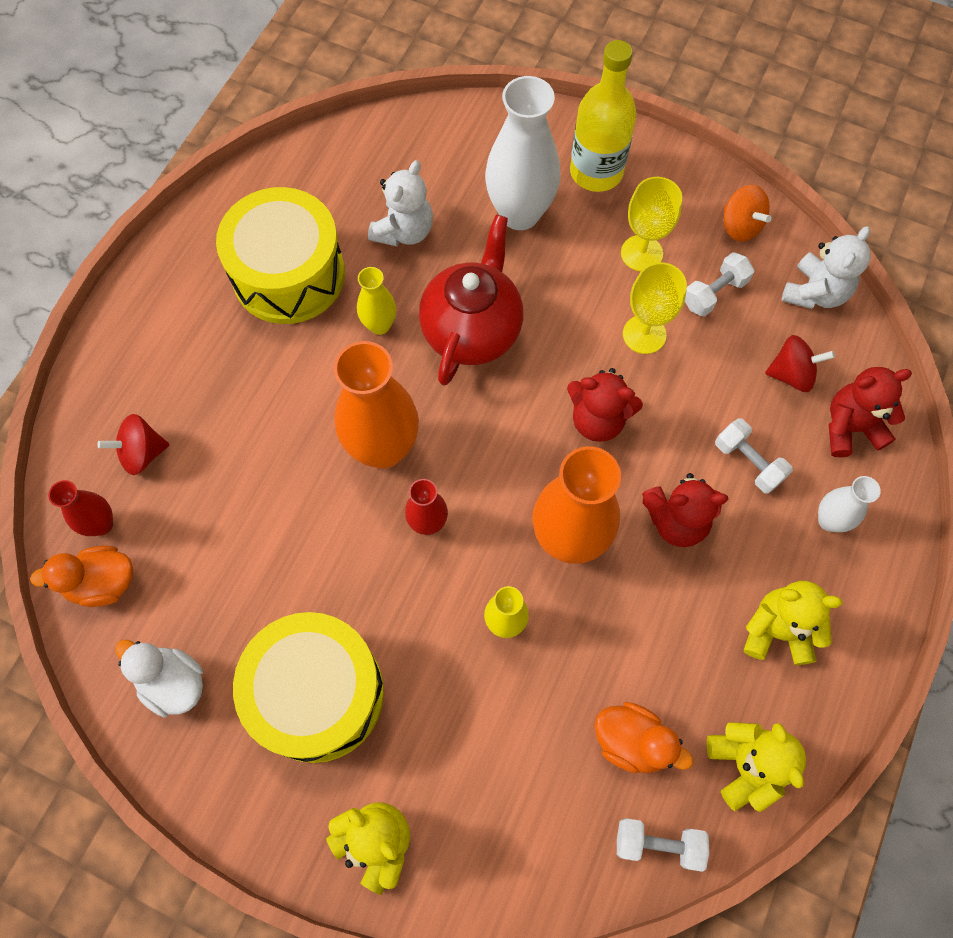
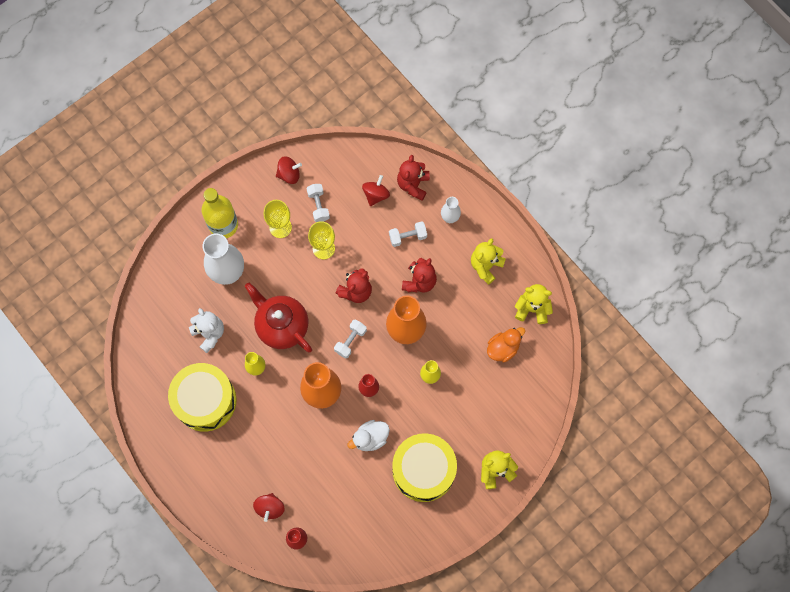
camera: 65 degrees left, 5 degrees up
orange duck [30,545,133,607] -> none
white duck [115,640,203,717] -> white duck moved to [347,420,390,451]
white dumbbell [617,818,710,872] -> white dumbbell moved to [334,320,367,358]
orange spinning top [724,185,771,242] -> red spinning top [276,156,302,184]
white teddy bear [782,226,871,309] -> none

